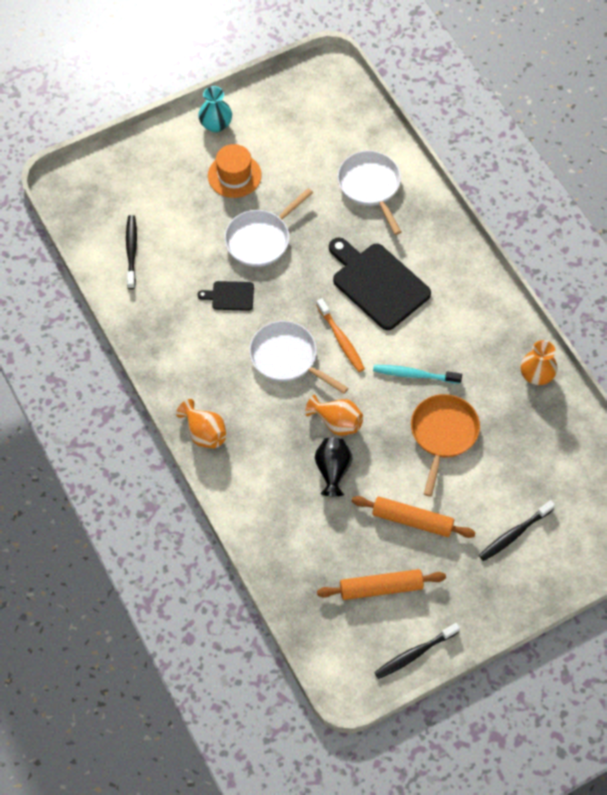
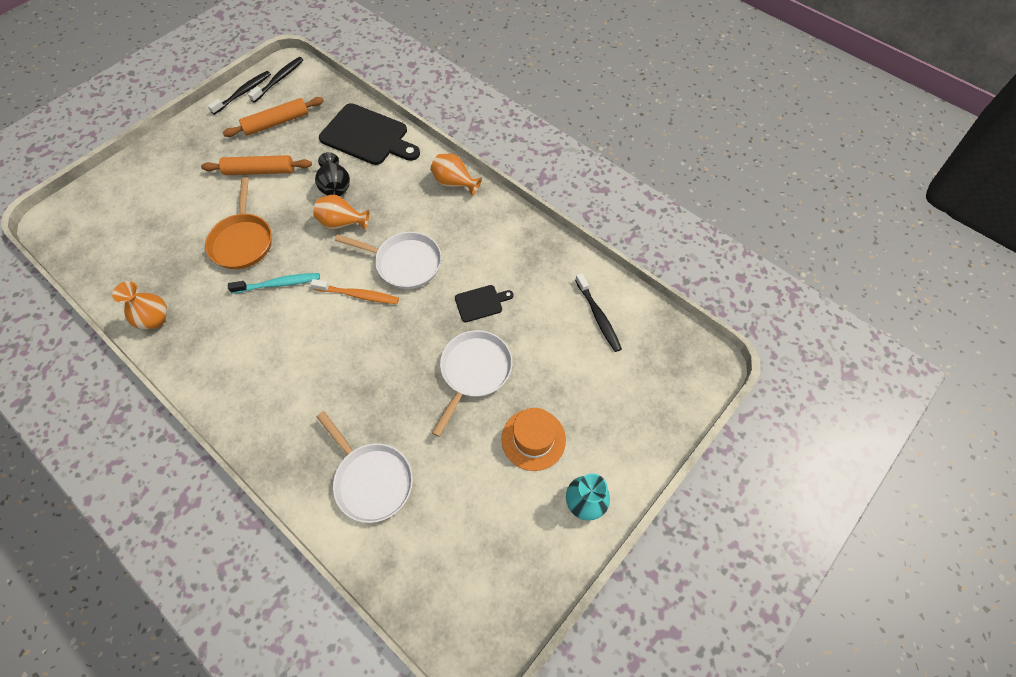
camera: 160 degrees right, 0 degrees up
orange toothbrush [316,298,365,372] -> orange toothbrush turned 150 degrees clockwise [311,279,399,304]
black cutting board [329,238,431,330] -> black cutting board moved to [319,103,420,165]
black toothbrush [479,500,555,561] -> black toothbrush moved to [248,57,303,103]

